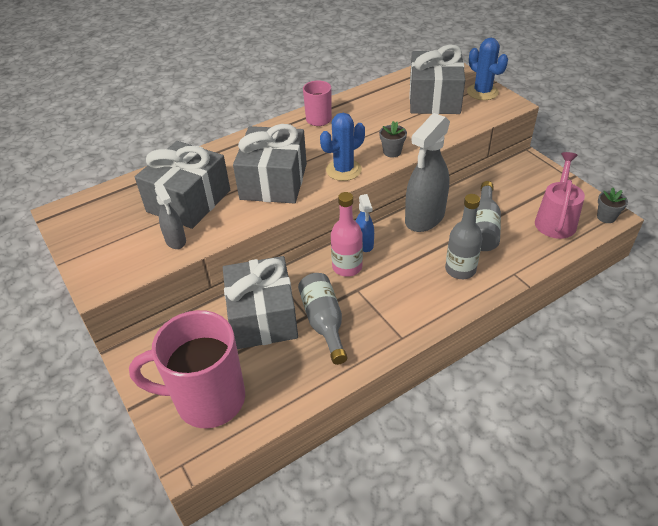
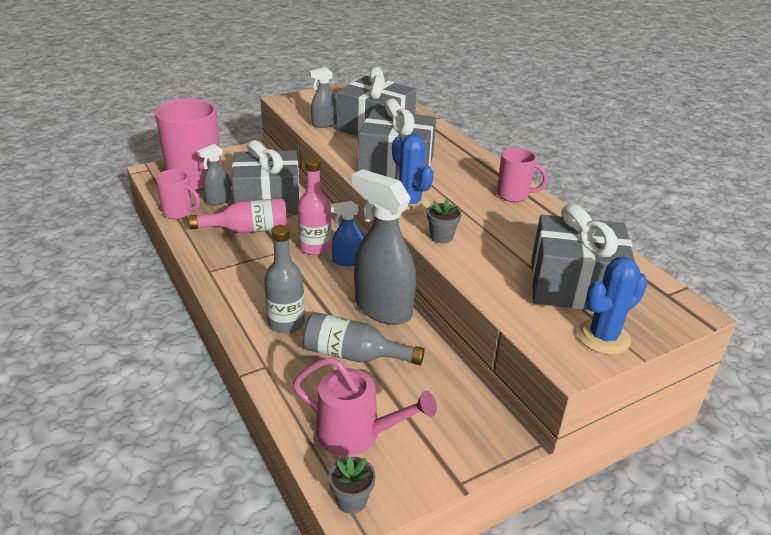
camera: 90 degrees right, 10 degrees down
grey bottle [298,273,347,365] -> pink bottle [189,198,288,233]
none -> pink mug [155,169,200,219]
none -> grey spray bottle [197,144,232,206]

